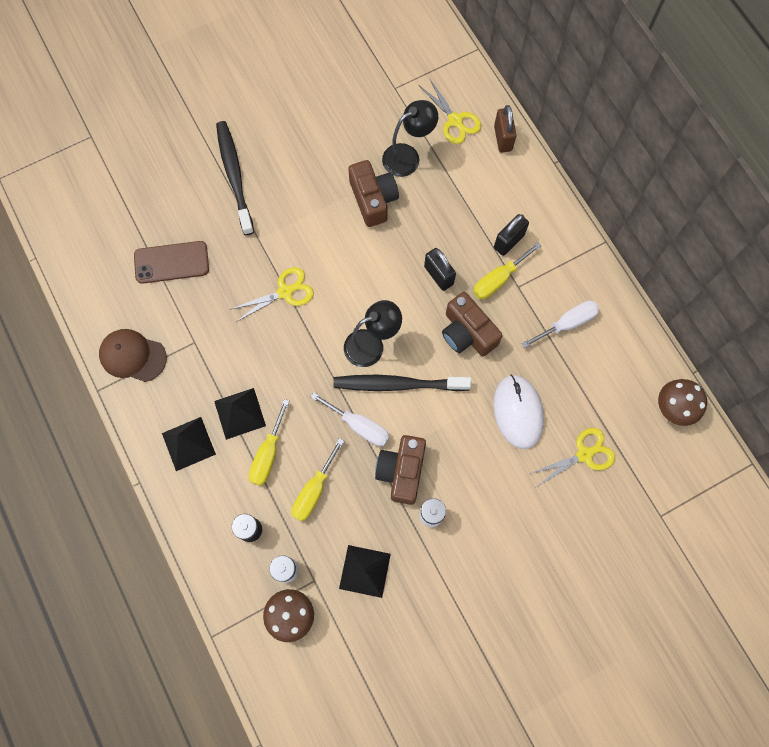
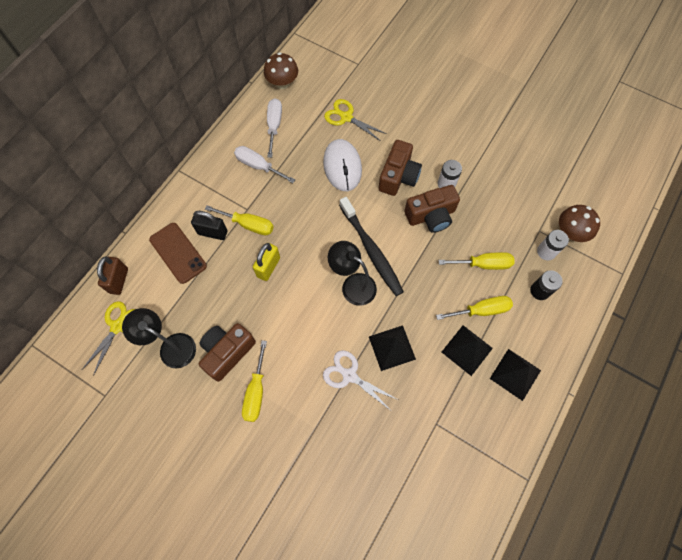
camera: 120 degrees left, 5 degrees down
brown cap [99,329,167,382] -> none
brown phone [134,241,209,284] -> brown phone moved to [149,223,207,284]
black toothbrush [216,121,254,235] -> none
yellow scissors [232,267,314,322] -> white scissors [323,350,398,410]
white screwdriver [311,392,390,446] -> white screwdriver moved to [267,98,282,158]
black pyramid [339,545,391,598] -> black pyramid moved to [369,325,416,371]
black padlock [424,248,456,291] -> yellow padlock [253,243,280,281]
brown camera [442,292,503,356] -> brown camera moved to [378,140,422,196]
white mouse [493,374,544,449] -> white mouse turned 60 degrees counterclockwise [323,139,362,191]
brown padlock [494,105,516,152] -> brown padlock turned 45 degrees counterclockwise [97,256,128,295]
none -> yellow screwdriver [242,340,267,422]

